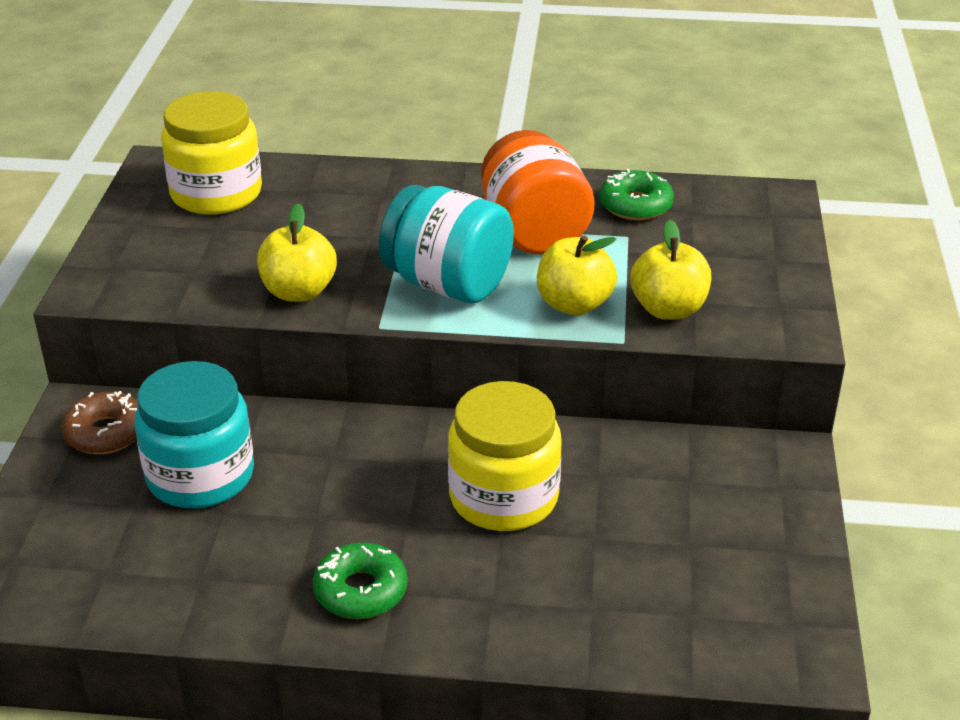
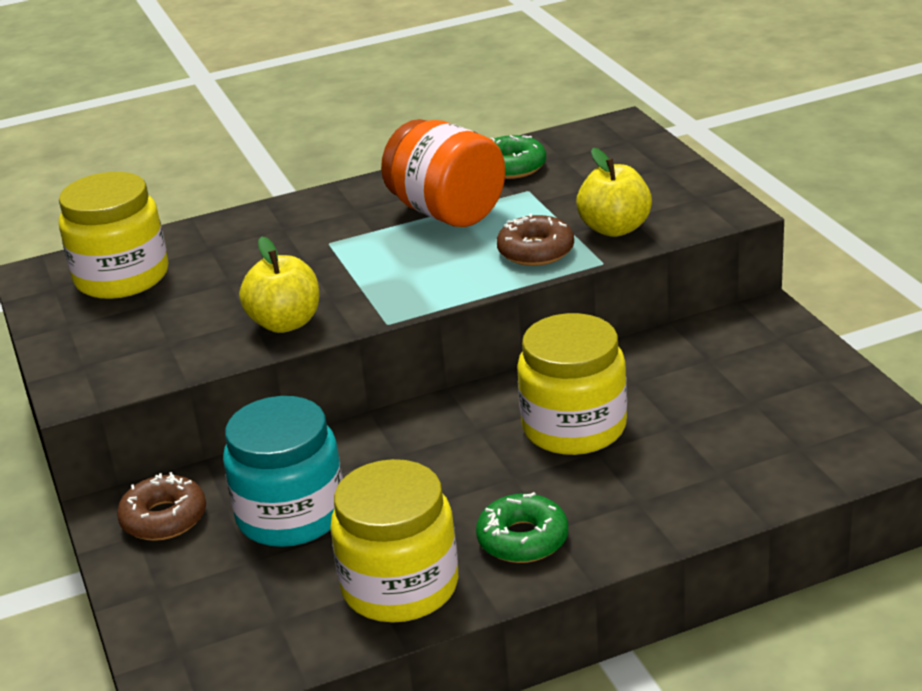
camera: 25 degrees left, 5 degrees down
turquoise jar [379,185,514,304] -> none
yellow apple [537,235,617,315] -> brown donut [497,213,574,266]
none -> yellow jar [330,459,458,623]

